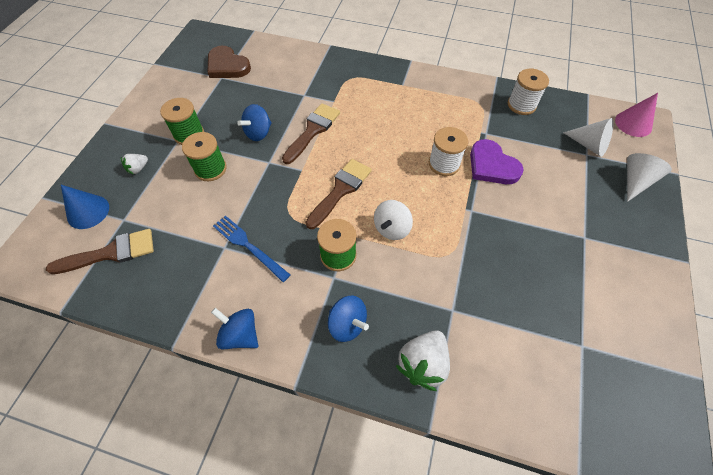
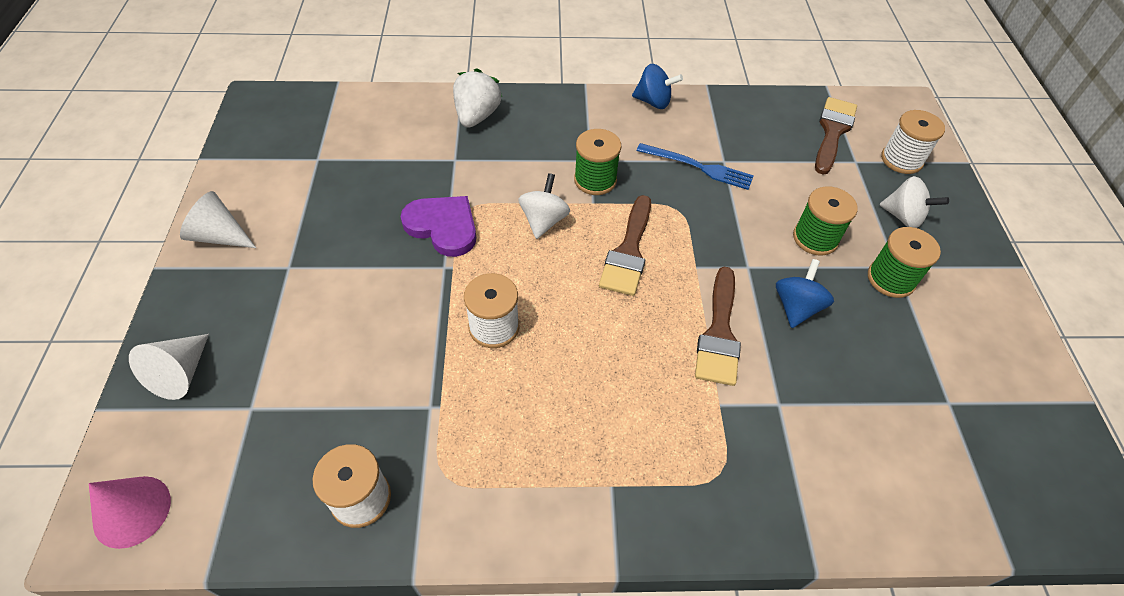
camera: 160 degrees right, 5 degrees down
brown brush [46,229,154,274] -> brown brush turned 150 degrees clockwise [815,97,857,175]
blue cone [61,185,109,229] -> white spool [881,110,945,174]
white strawberry [121,154,148,175] -> white spinning top [880,176,949,228]
brown heart [208,46,251,78] -> none
blue spinning top [328,295,369,342] -> none
purple heart [470,139,524,184] -> purple heart moved to [400,196,476,257]
white cone [563,118,614,157] -> white cone moved to [180,191,256,248]

